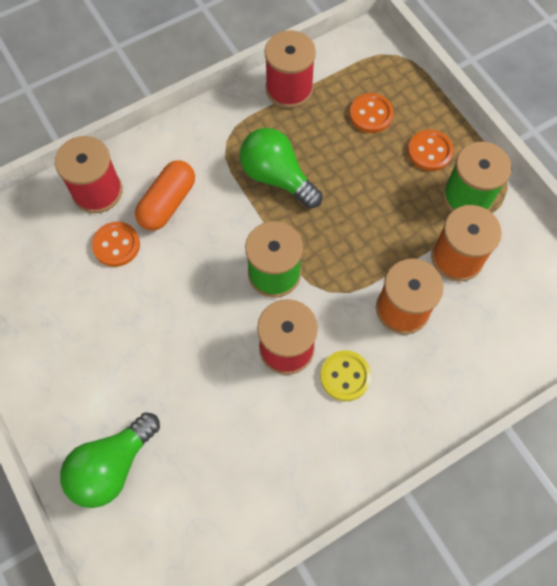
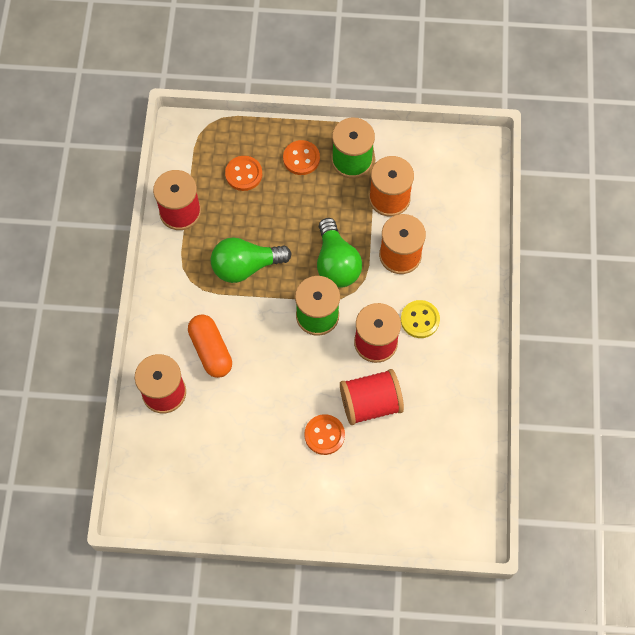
camera: 55 degrees left, 0 degrees up
green light bulb [60,412,160,508] -> green light bulb moved to [317,218,362,288]
orange button [92,222,140,267] -> orange button moved to [305,414,345,455]
none -> red spool [340,369,404,425]

